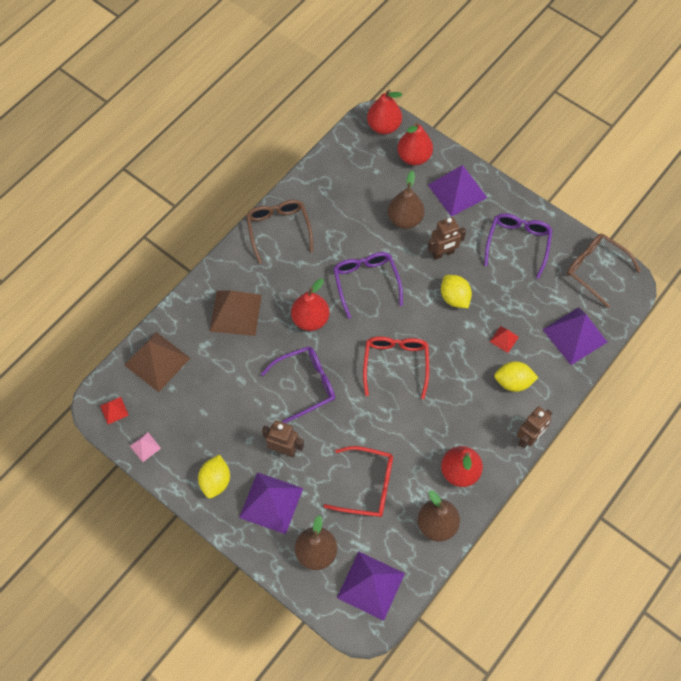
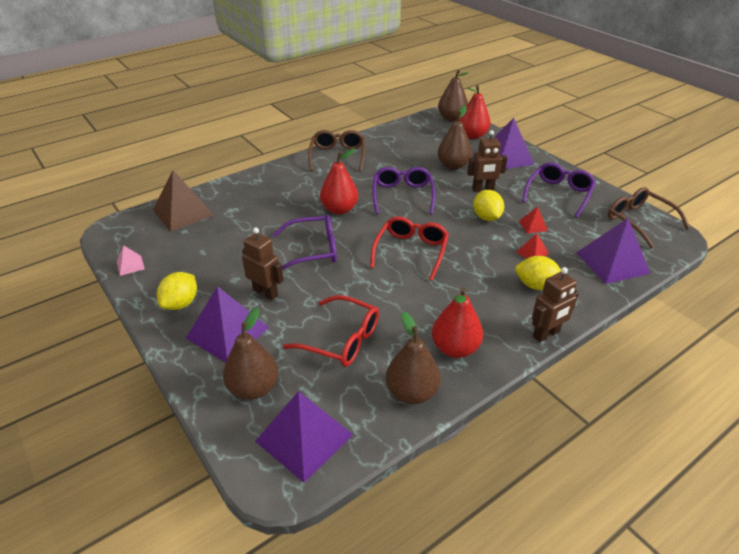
camera: 15 degrees right, 25 degrees down
red pyramid [100,397,129,424] -> red pyramid moved to [519,206,548,234]
brown pyramid [210,291,262,336] -> none
red pear [367,89,402,134] -> brown pear [438,70,469,122]

